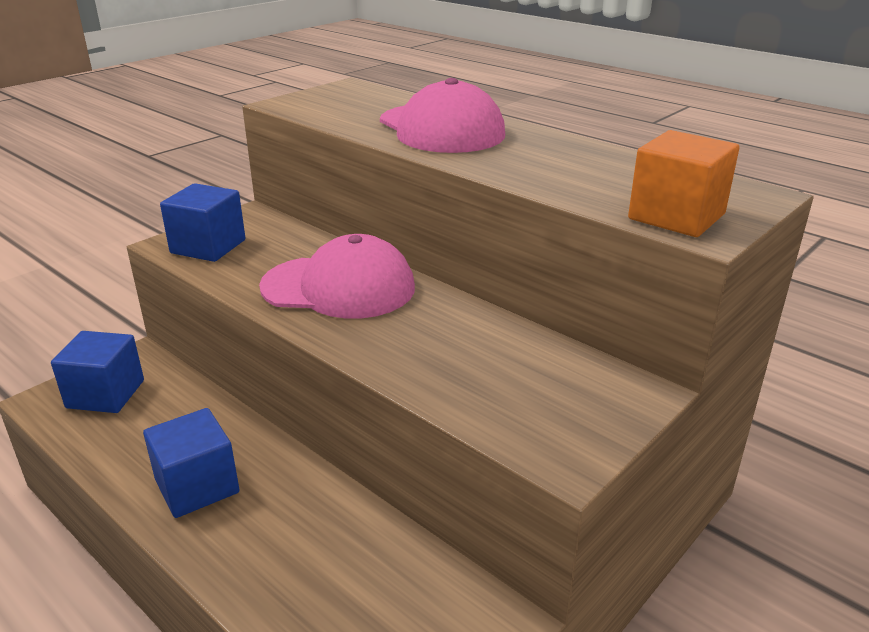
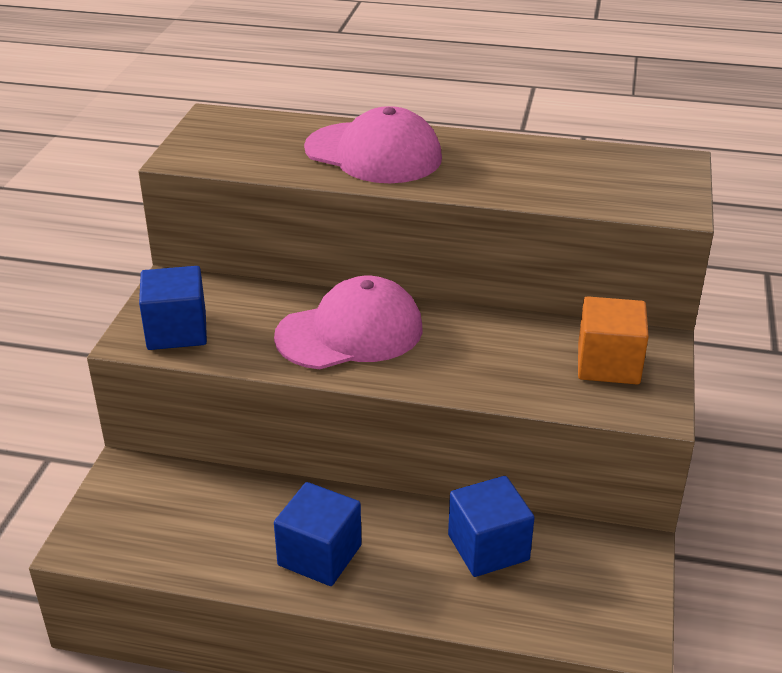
camera: 30 degrees left, 5 degrees up
blue cube [51,331,144,413] -> blue cube moved to [448,476,535,577]
orange cube [628,130,739,237] -> orange cube moved to [578,296,649,384]

